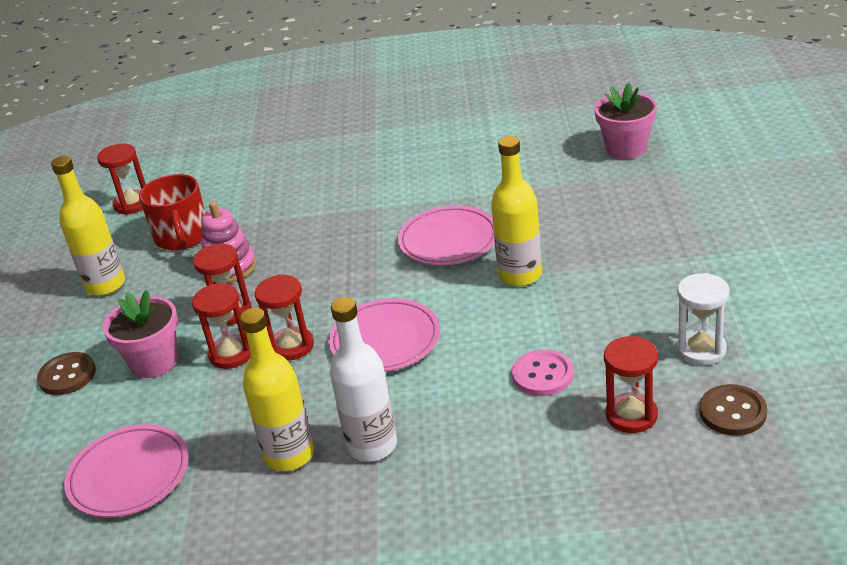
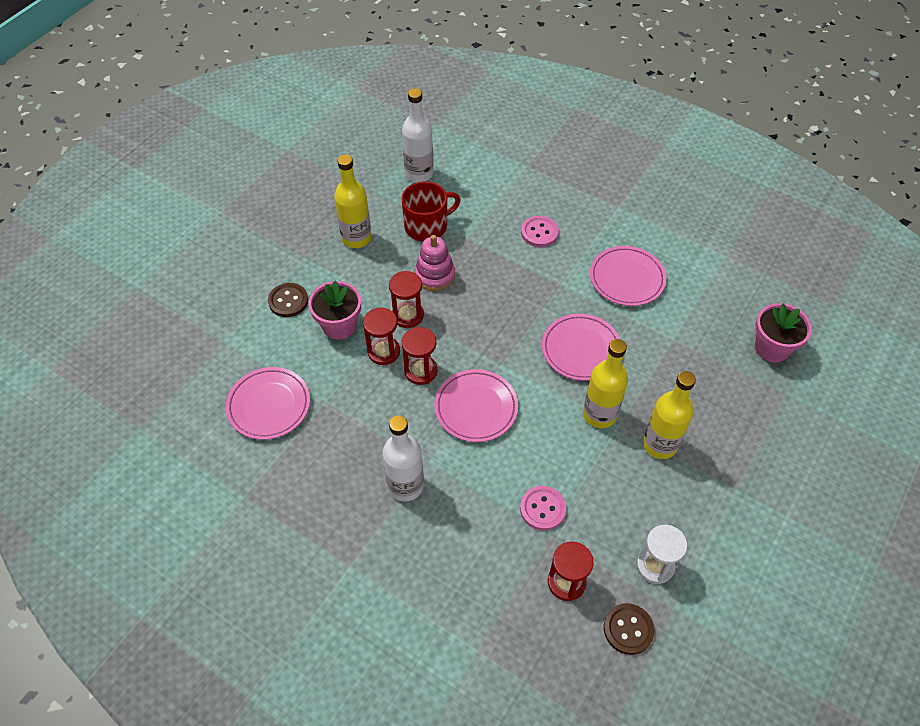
camera: 30 degrees right, 20 degrees up
red hourglass [97,143,146,215] -> white bottle [402,88,434,182]
red mug [139,174,206,251] -> red mug turned 135 degrees counterclockwise [401,181,461,242]
yellow bottle [240,308,314,471] -> yellow bottle moved to [643,371,696,459]
none -> pink button [521,216,559,247]
none -> pink plate [590,246,666,306]

